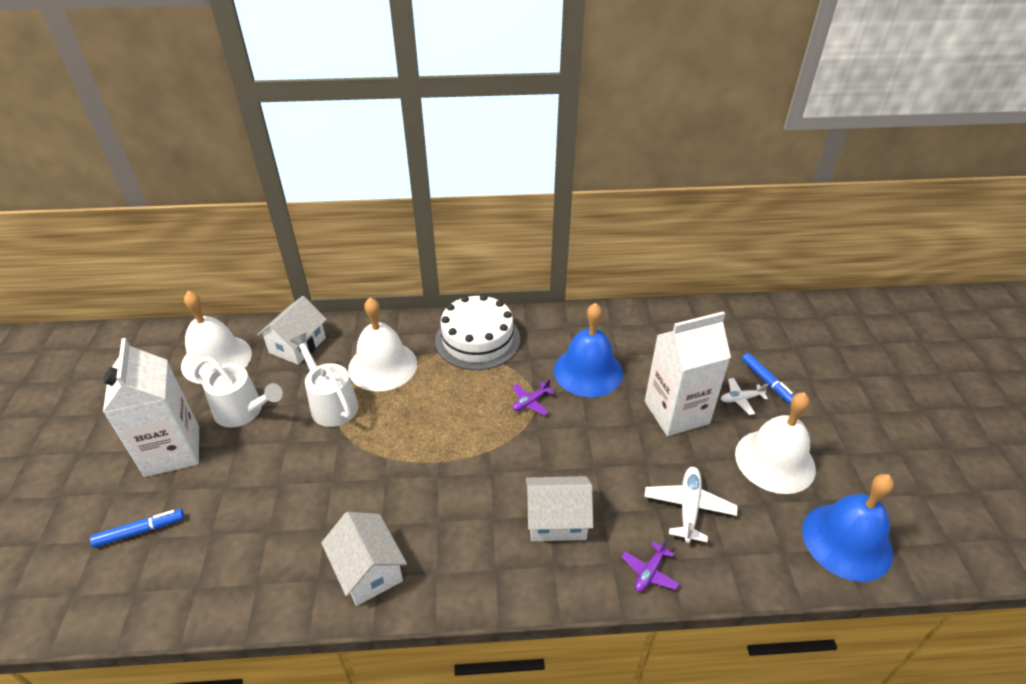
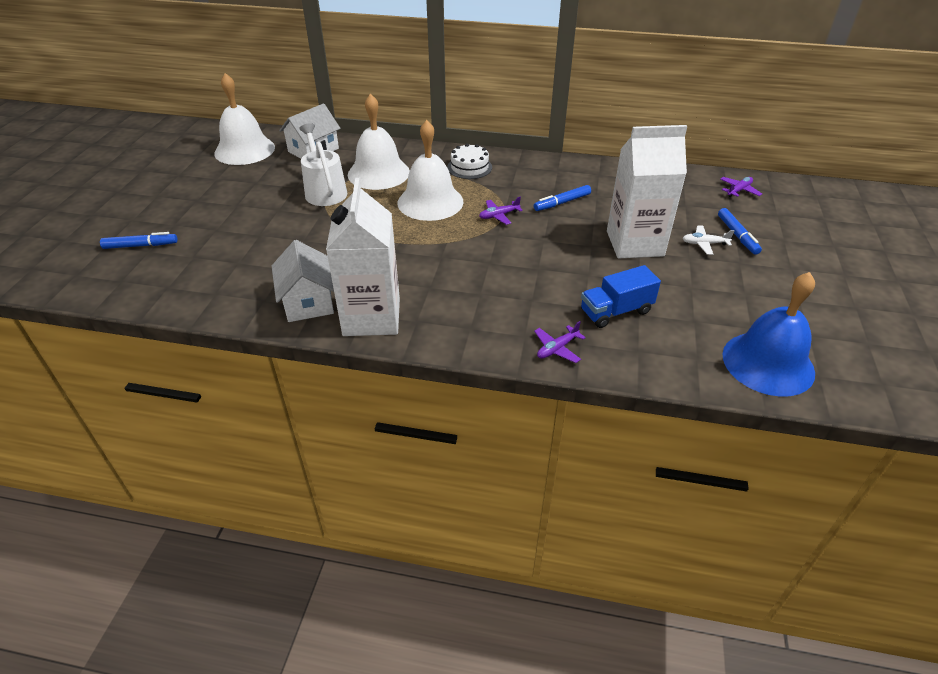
camera: 15 degrees right, 0 degrees up
white carton [103,338,199,477] -> white carton moved to [326,178,400,336]
white watering can [193,356,283,427] -> none
white cake [435,294,520,370] -> white cake [447,144,492,179], size x0.57
white house [526,476,593,541] -> none
blue bell [554,303,623,397] -> blue marker [534,185,591,211]
white plane [644,467,737,543] -> blue truck [581,265,661,328]
white bell [735,392,816,494] -> white bell moved to [398,120,464,221]
none -> purple plane [720,177,762,197]

